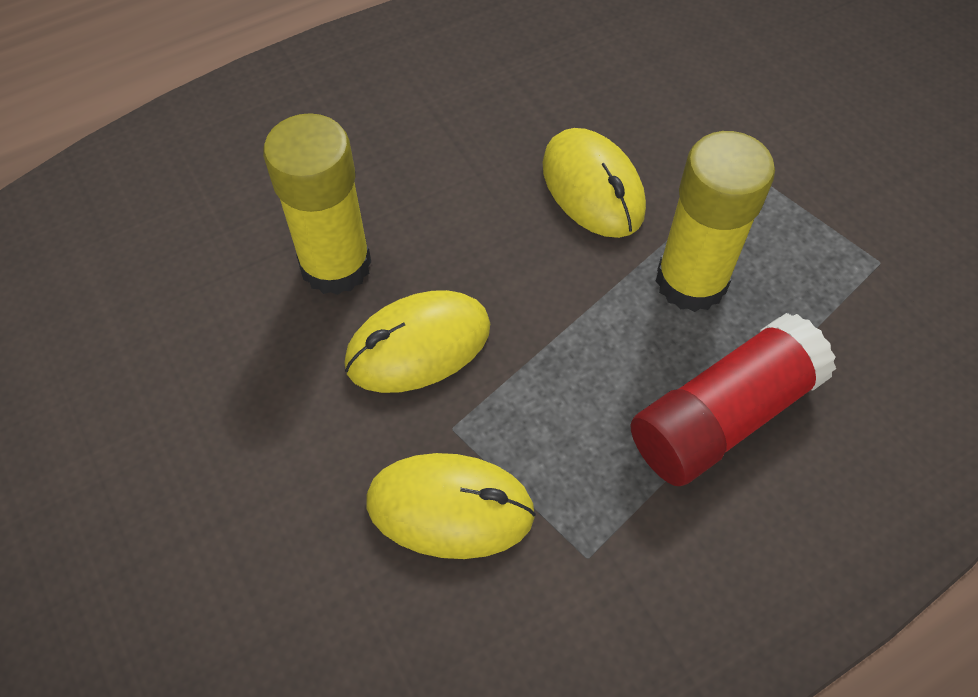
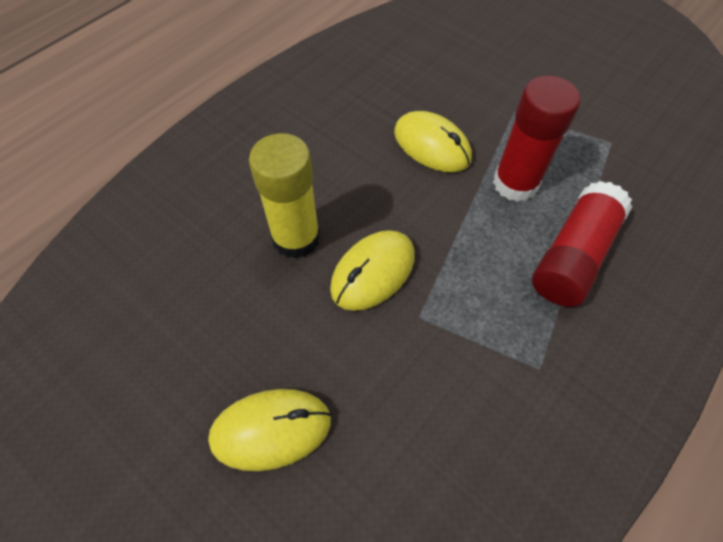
camera: 20 degrees left, 0 degrees up
yellow mouse [366,453,536,559] -> yellow mouse moved to [208,389,331,471]
yellow glue stick [656,131,775,312] -> red glue stick [493,76,581,202]

